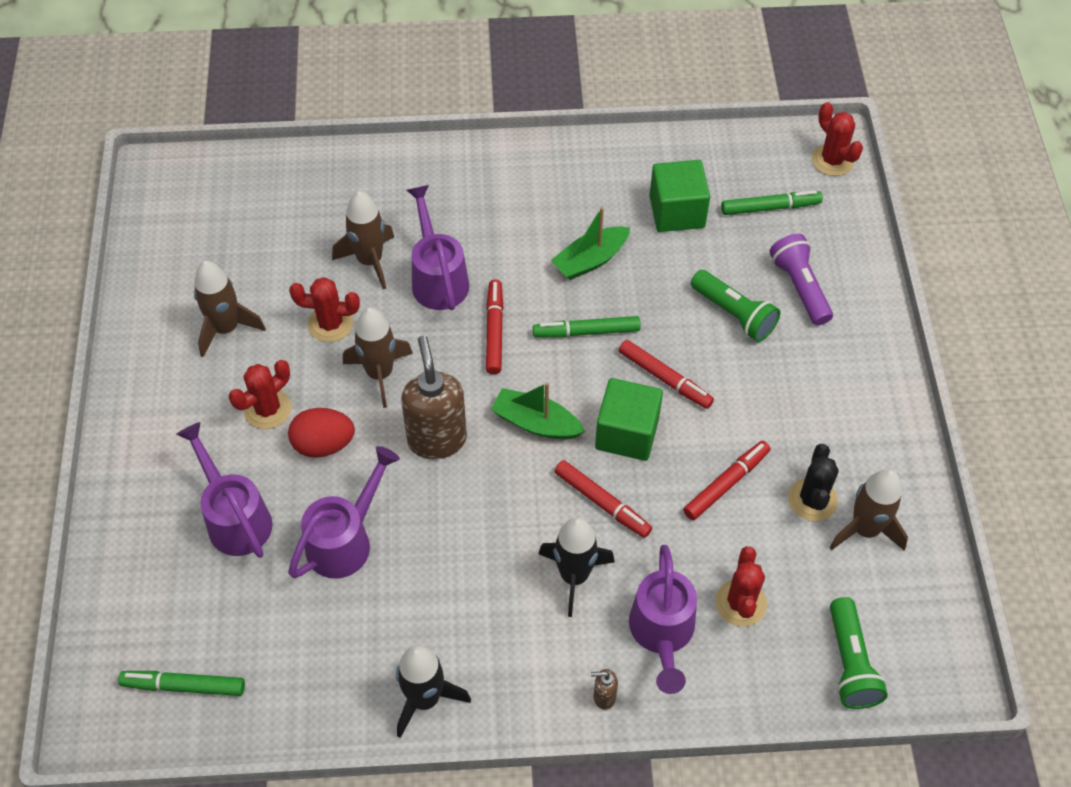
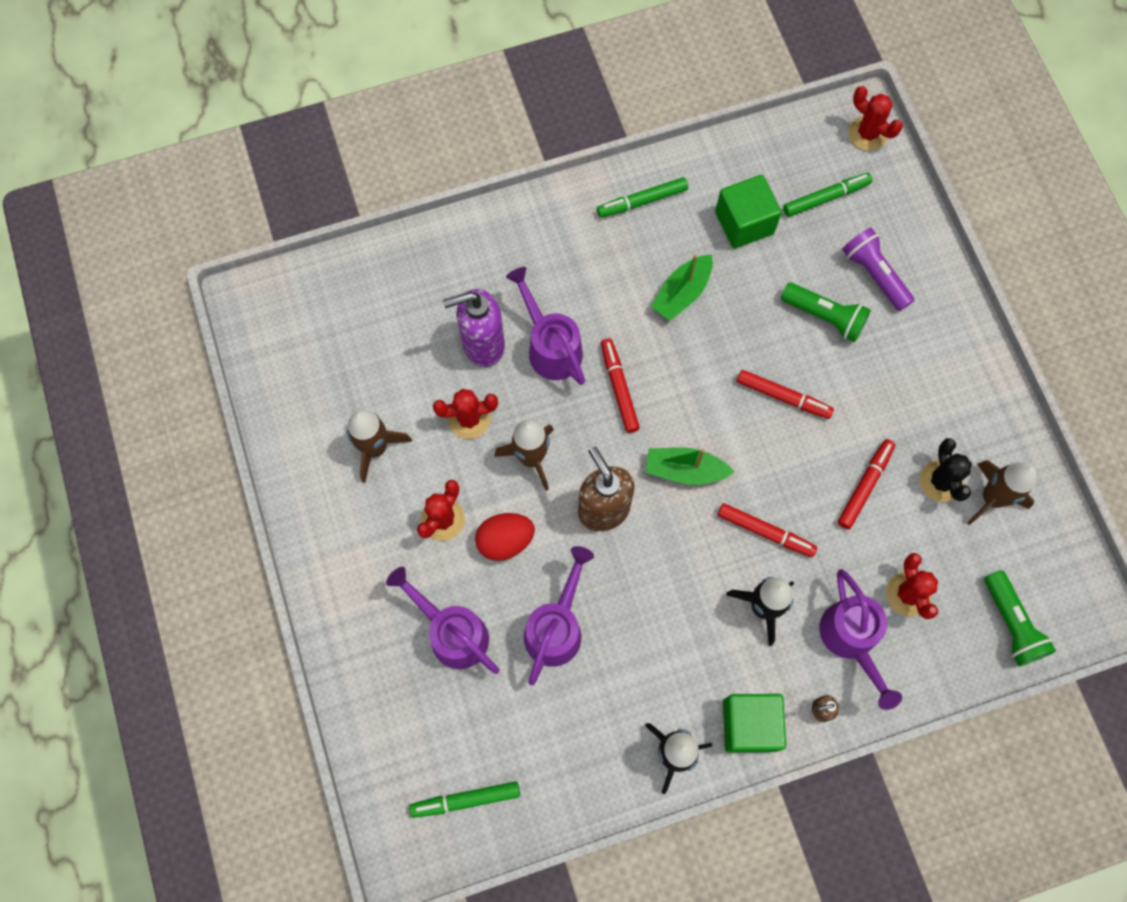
camera: 15 degrees left, 15 degrees up
brown rocket [332,191,394,289] -> purple soap dispenser [443,289,505,367]
green marker [533,316,641,337] -> green marker moved to [597,177,688,218]
green cube [595,378,663,461] -> green cube moved to [723,694,786,753]

